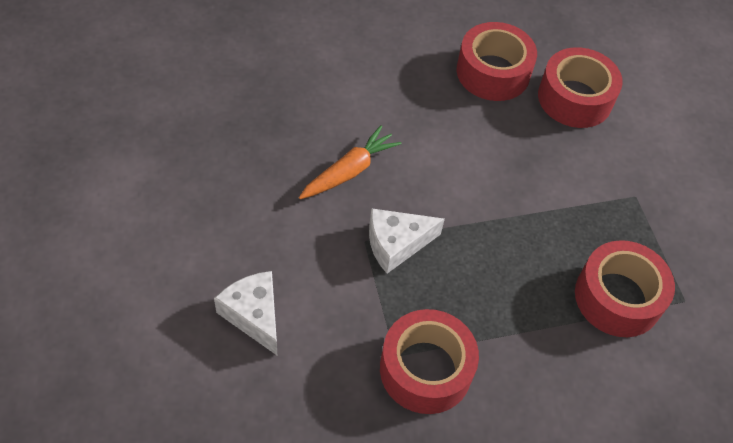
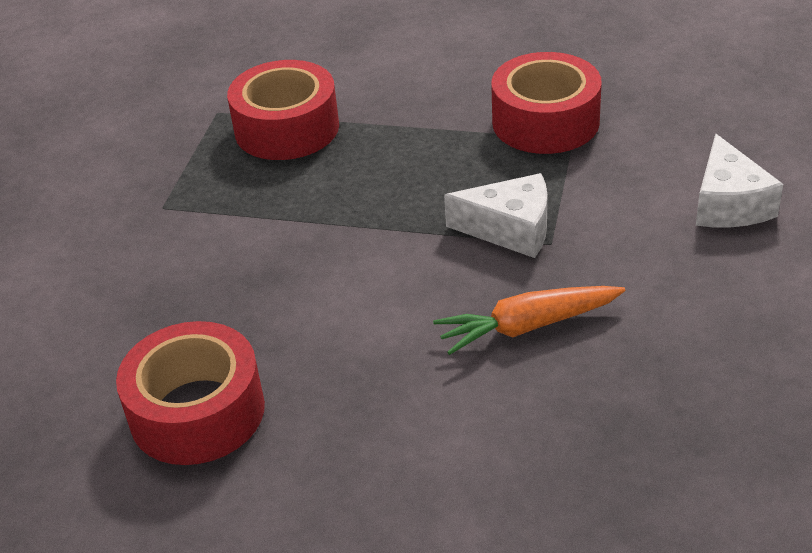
camera: 145 degrees left, 15 degrees down
red tape [538,47,623,128] -> none

